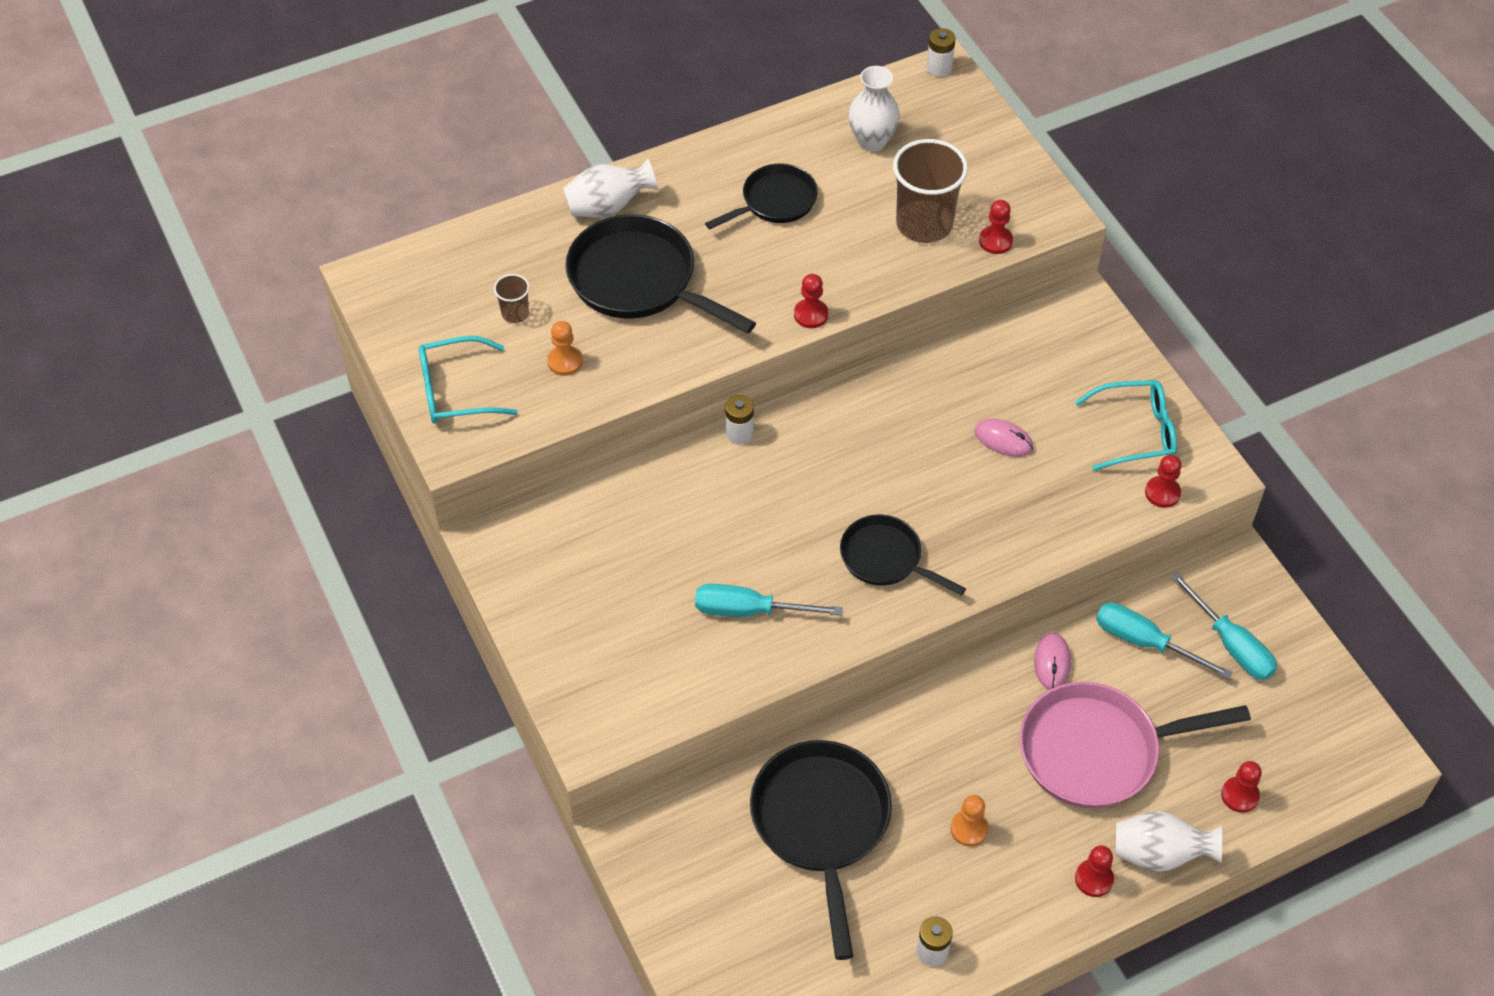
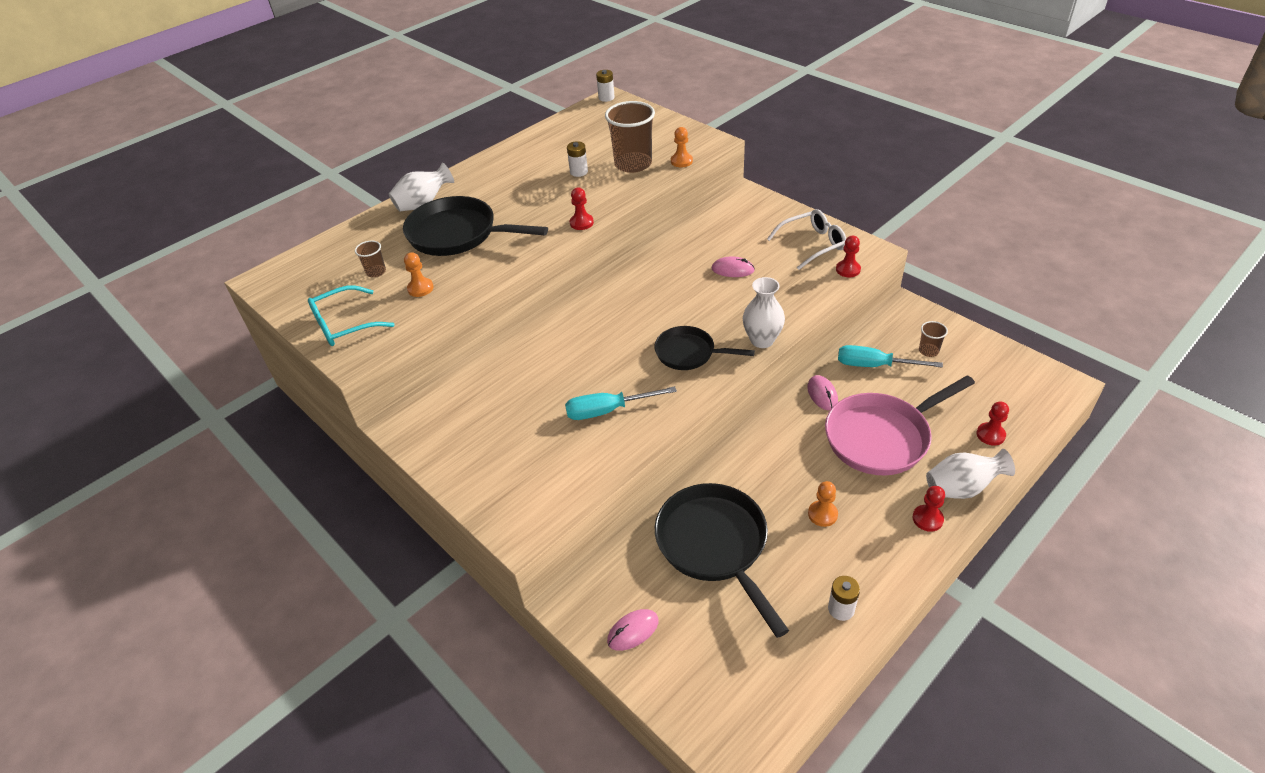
camera: 15 degrees left, 10 degrees down
black pan [705,164,818,229] -> none
white battery [725,395,754,444] -> white battery moved to [567,141,588,177]
white vase [848,66,900,151] -> white vase moved to [743,277,785,348]
red pawn [979,200,1013,254] -> orange pawn [671,127,693,167]
turquoise glasses [1075,380,1177,471] -> white glasses [767,209,846,270]
turquoise screwdriver [1170,572,1277,680] -> brown cup [919,321,948,357]
none -> pink mouse [607,609,659,651]

